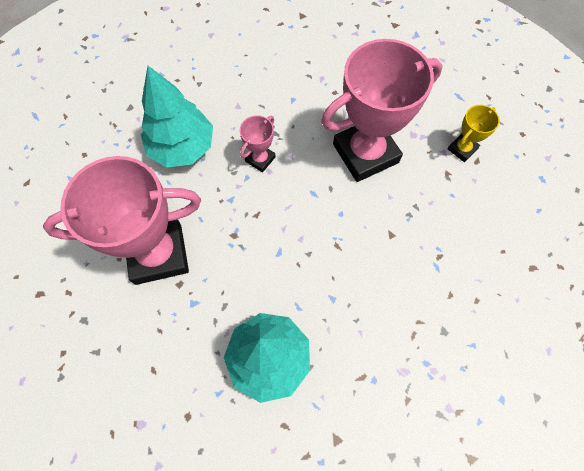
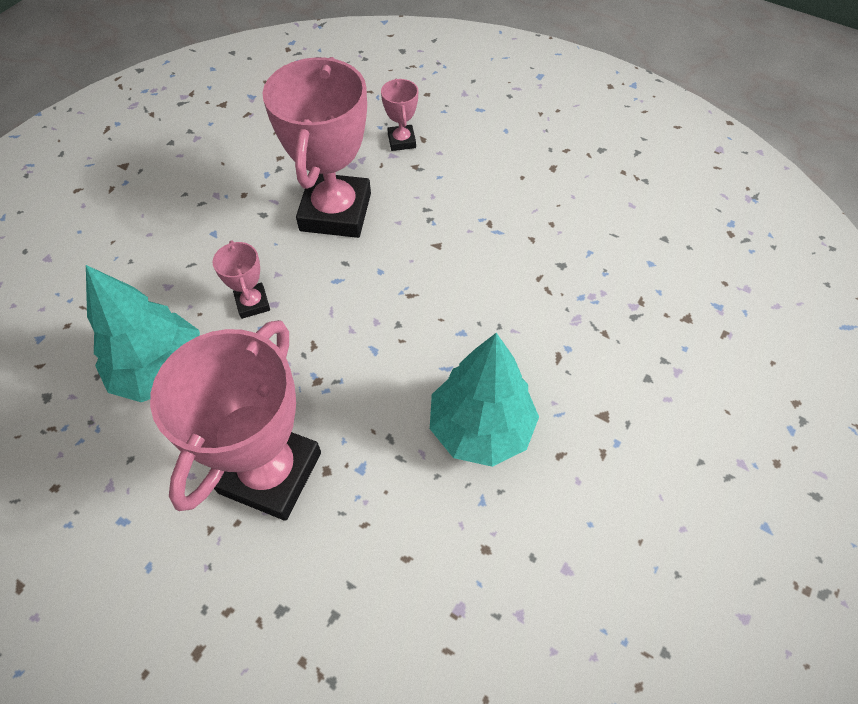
camera: 55 degrees left, 10 degrees down
yellow trophy [448,105,500,162] -> pink trophy [381,78,418,151]

